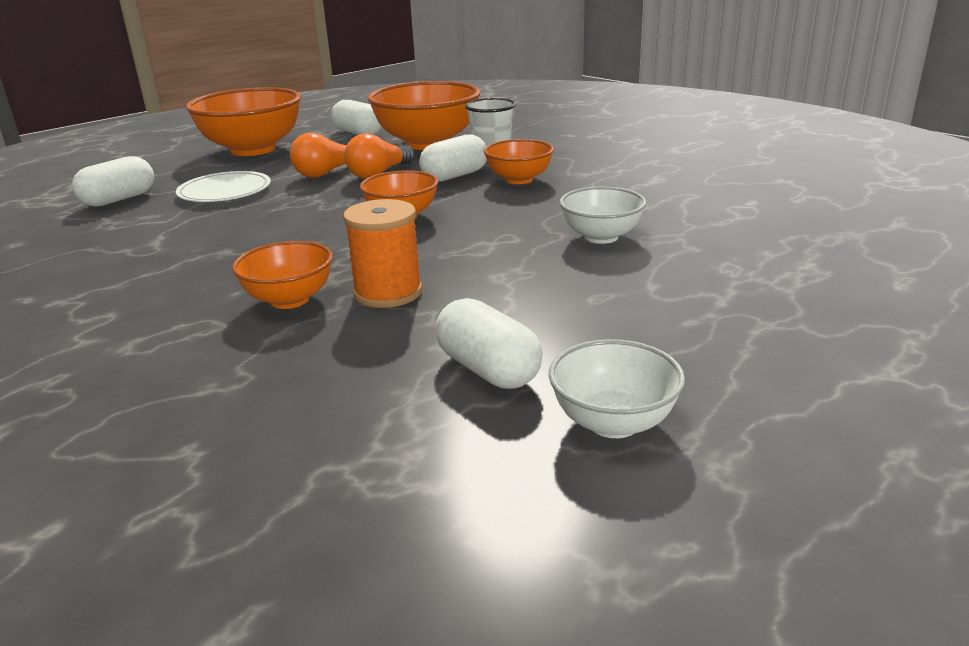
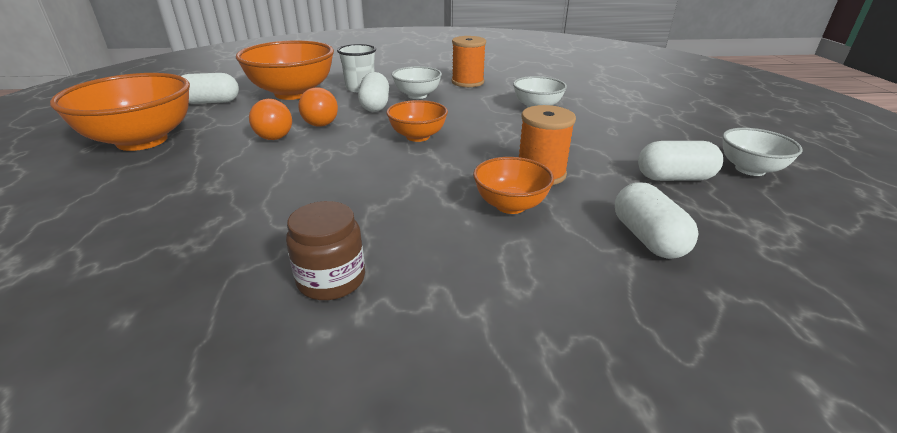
camera: 55 degrees left, 5 degrees up
white capsule [72,156,154,207] -> white capsule moved to [615,182,699,259]
white plate [176,171,271,202] -> none
orange bowl [483,139,554,184] -> white bowl [392,66,442,99]
none -> brown jar [286,201,365,300]
none -> orange spool [452,36,486,87]

